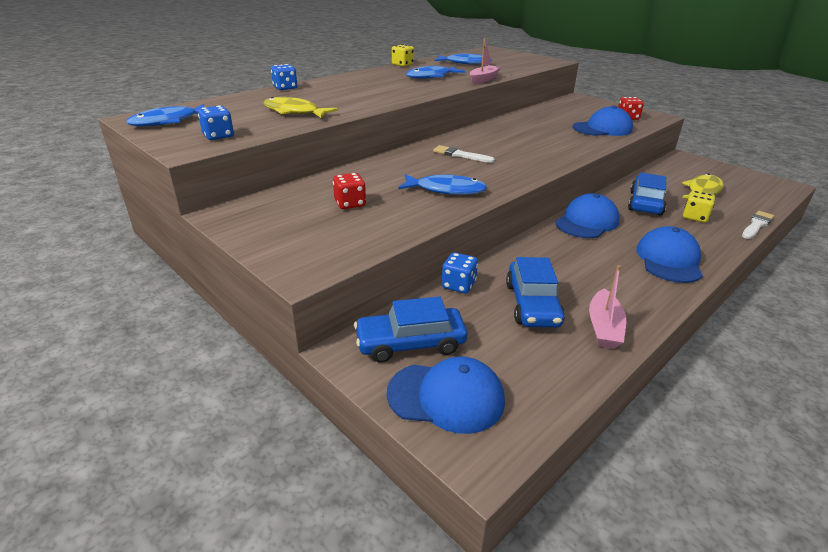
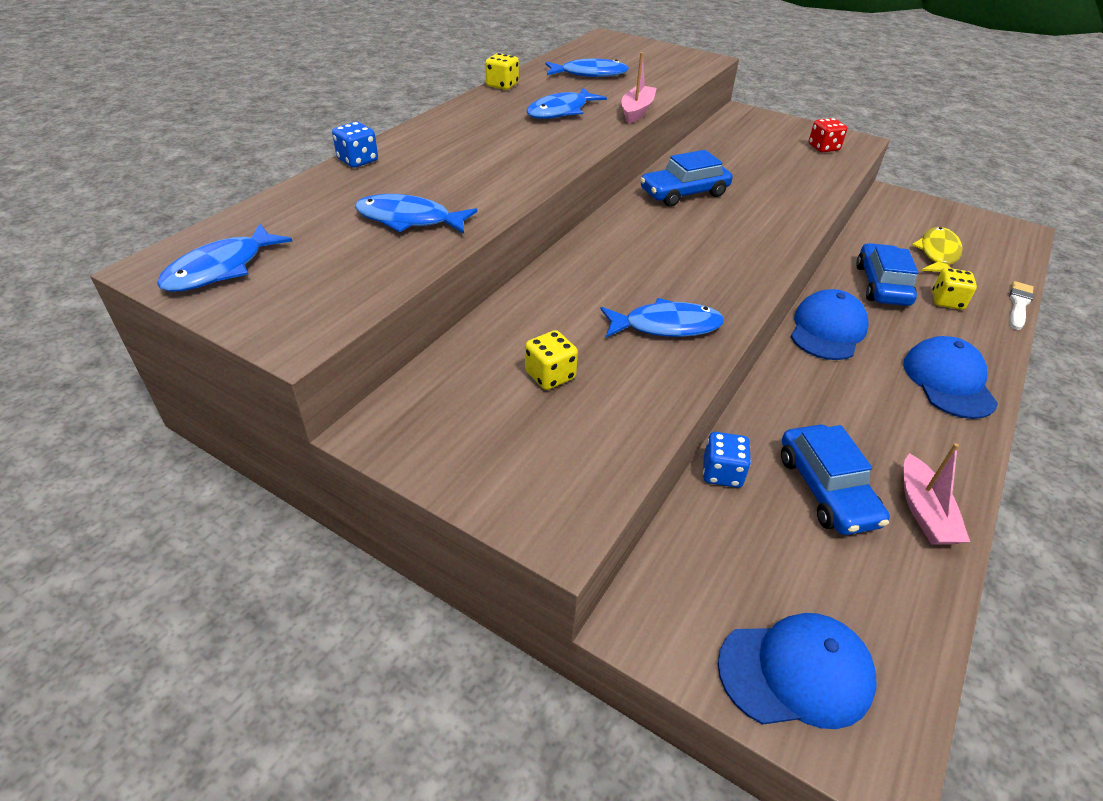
camera: 15 degrees left, 10 degrees up
blue dice [198,105,234,140] -> none
yellow fish [264,97,338,118] -> blue fish [355,194,477,234]
red dice [333,173,366,209] -> yellow dice [525,330,578,390]
blue car [354,296,468,363] -> blue car moved to [640,150,733,207]
white brush [433,145,495,163] -> none
blue cap [573,106,633,136] -> none

